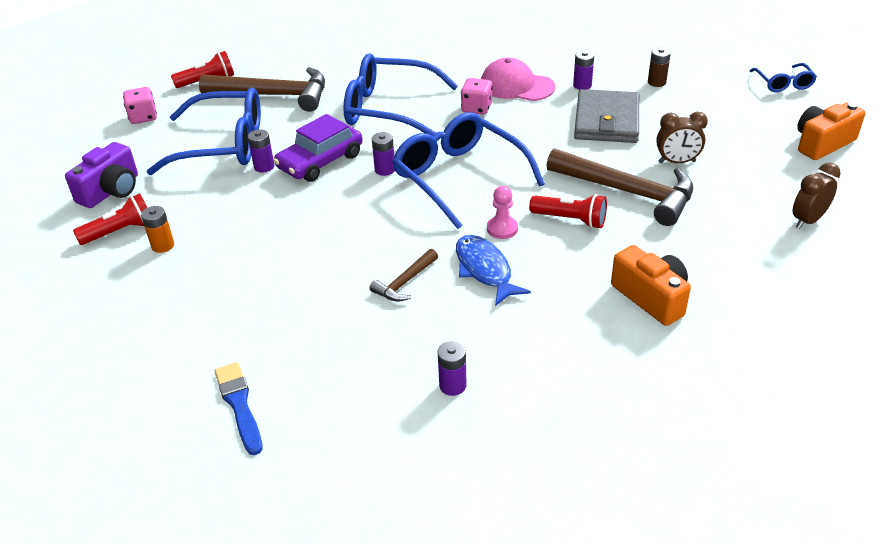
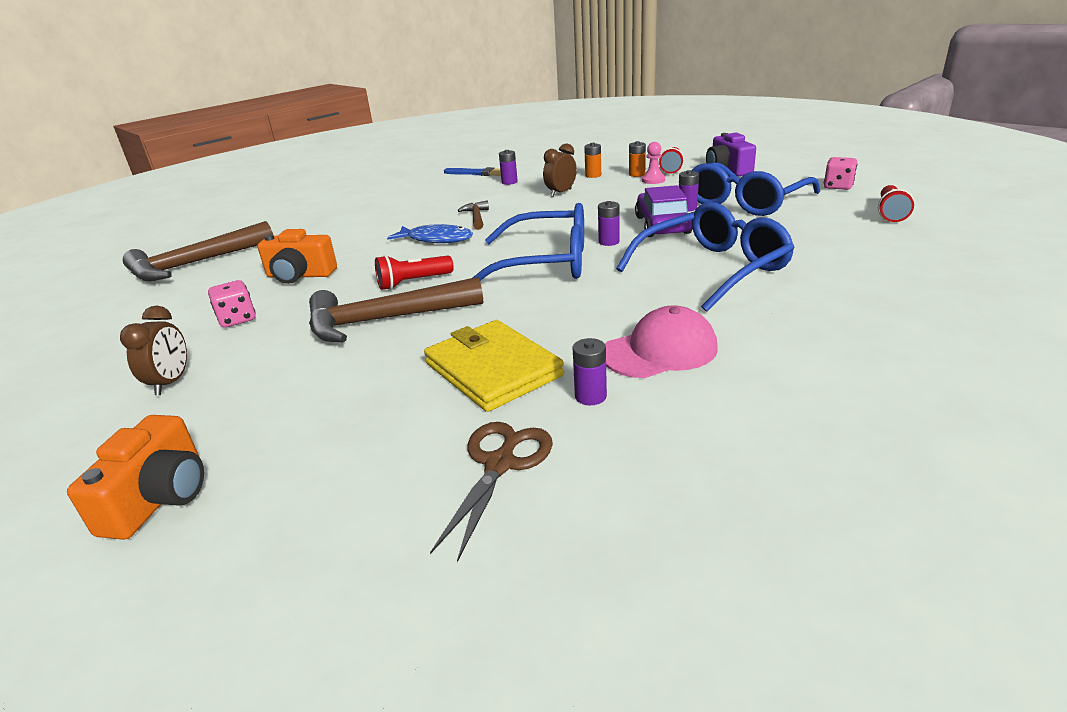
camera: 135 degrees right, 10 degrees down
brown hammer [199,67,325,112] -> brown hammer moved to [123,221,273,282]
purple battery [438,341,467,396] -> purple battery moved to [499,150,518,185]
pink dice [461,78,493,115] -> pink dice moved to [208,280,256,328]
pink pawn [487,186,518,239] -> pink pawn moved to [642,142,665,184]
grey wallet [574,89,639,143] -> yellow wallet [424,320,564,412]
brown battery [648,47,671,87] -> brown scissors [430,422,553,562]
brown clock [656,112,708,163] -> brown clock moved to [543,143,577,197]
blue glasses [750,63,817,92] -> none
none -> orange battery [584,143,601,178]

